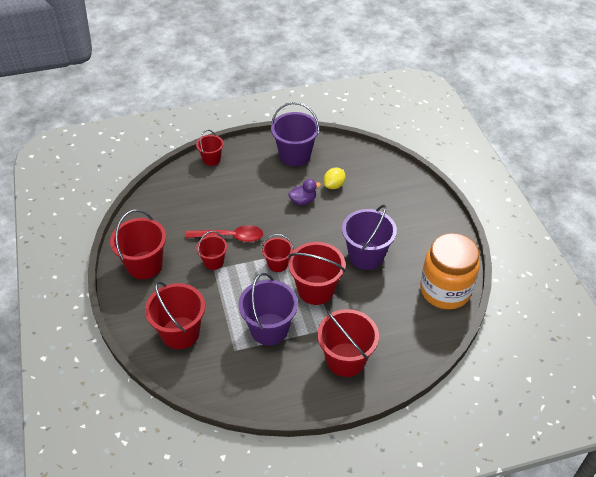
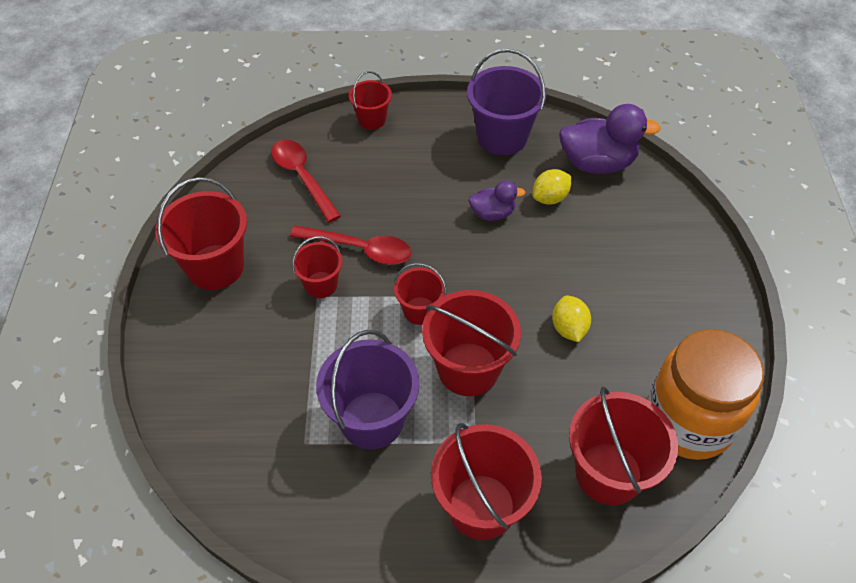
camera: 15 degrees right, 5 degrees up
red bucket [145,281,205,349] -> red bucket moved to [569,387,678,505]
purple bucket [342,205,397,270] -> yellow lemon [552,295,591,342]
none -> red spoon [271,140,341,222]
none -> purple duck [559,104,661,174]

